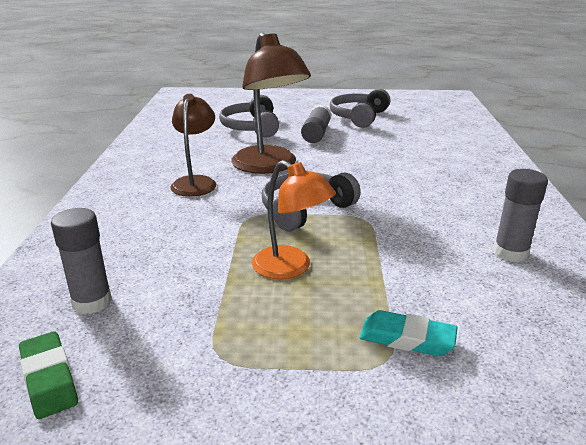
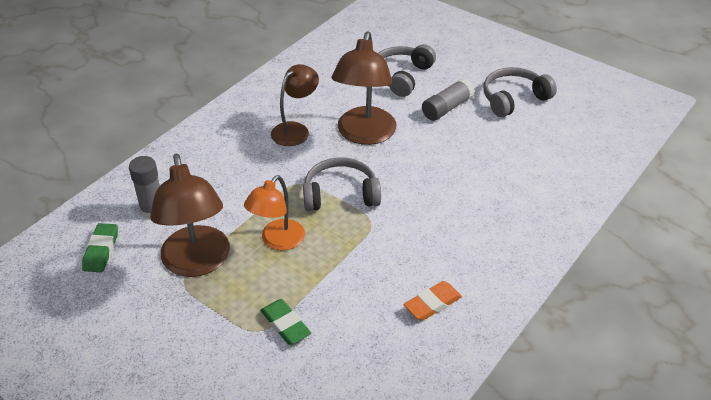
camera: 35 degrees right, 15 degrees up
orange lamp [252,160,336,279] -> orange lamp turned 45 degrees clockwise [244,175,305,250]
turquoise eraser [359,310,458,356] -> green eraser [260,299,311,345]
grey glue stick [493,169,548,262] -> orange eraser [404,281,462,321]
none -> brown lamp [150,154,230,277]

